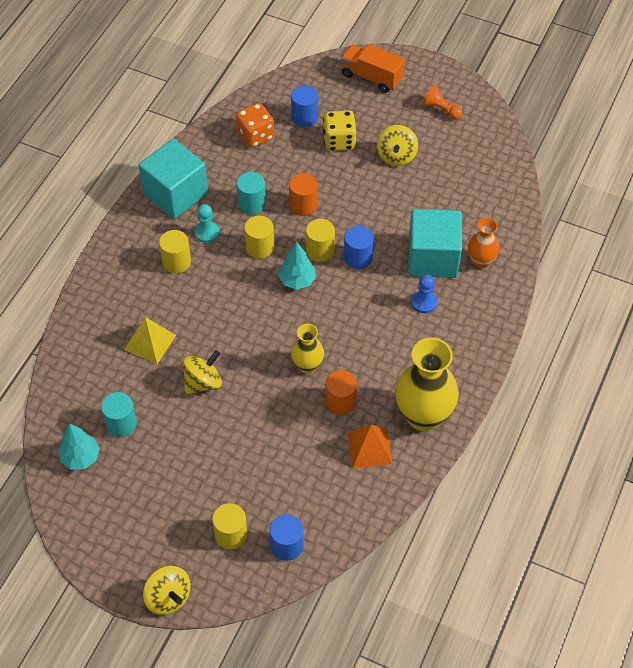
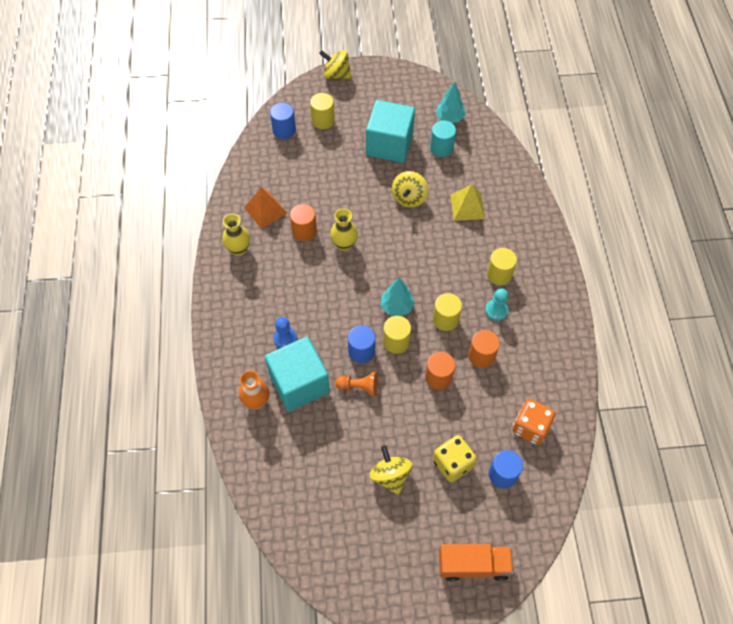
camera: 150 degrees right, 5 degrees up
turquoise cube [138,139,208,219] -> turquoise cube moved to [366,100,415,163]
turquoise cylinder [236,172,266,214] -> orange cylinder [468,330,500,368]
yellow vase [395,338,459,431] -> yellow vase [222,213,250,256], size x0.54
orange pawn [422,85,462,120] -> orange pawn moved to [335,372,378,396]

